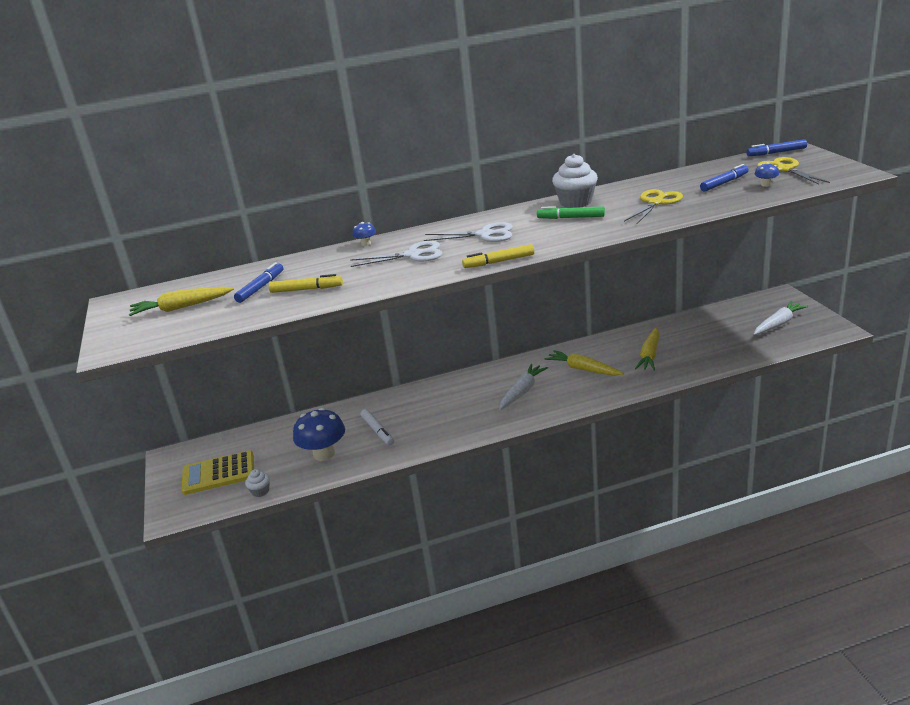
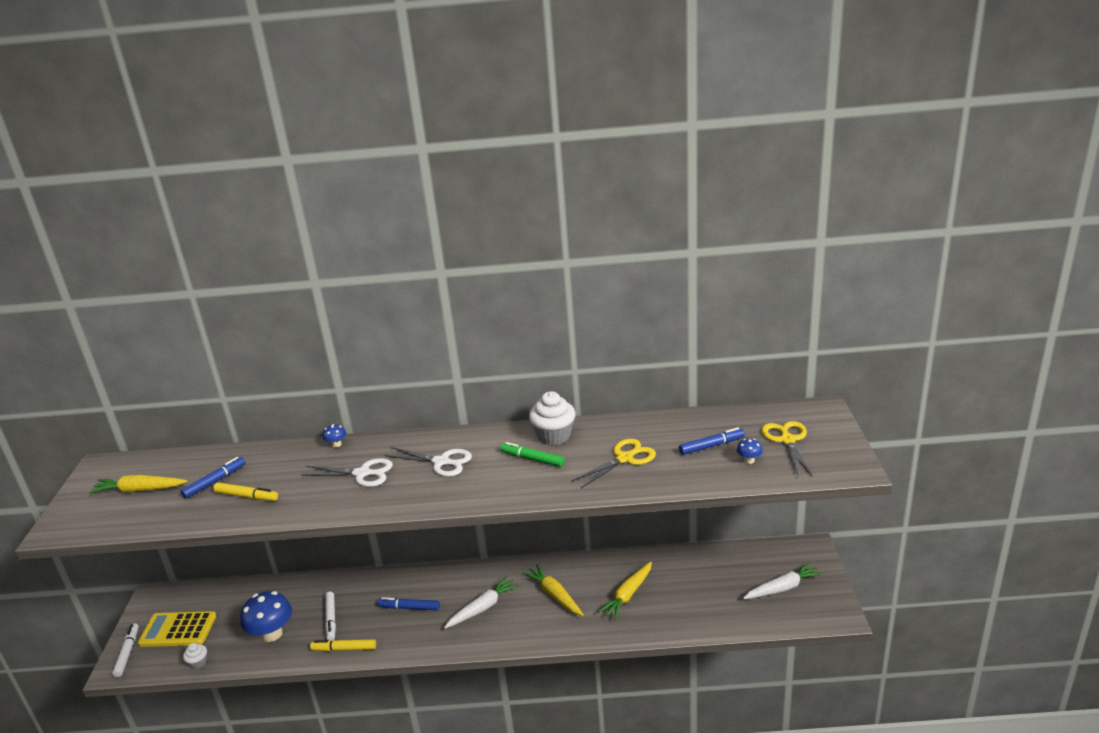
camera: 15 degrees right, 0 degrees up
yellow marker [462,244,534,268] -> yellow marker moved to [310,639,376,651]
blue marker [746,139,807,156] -> blue marker moved to [378,597,440,610]
none -> white marker [112,623,139,677]

